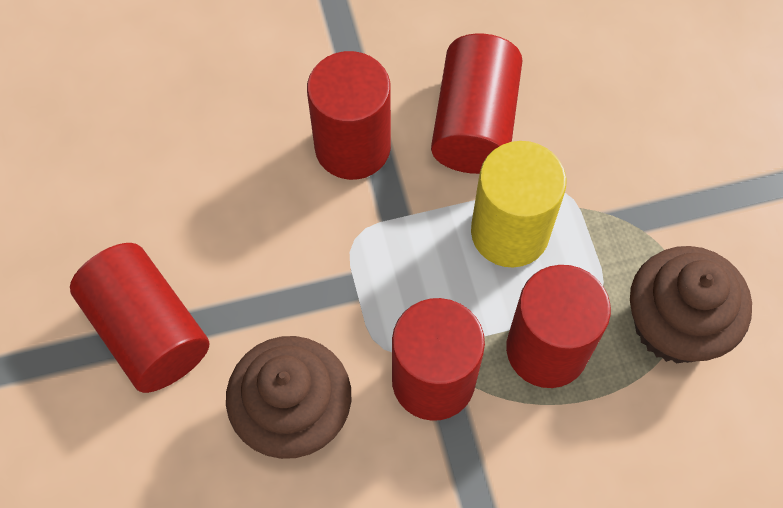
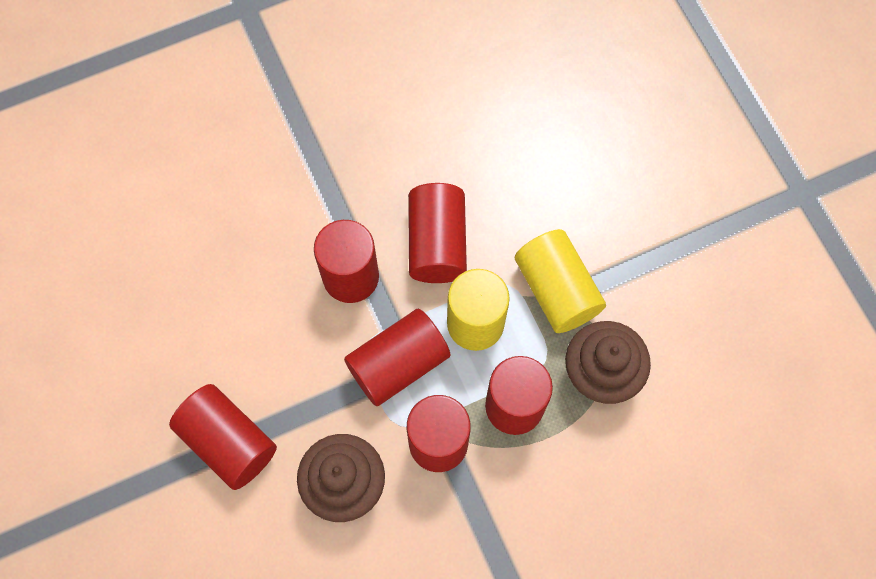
camera: 10 degrees left, 5 degrees up
none -> red cylinder [344,309,451,406]
none -> yellow cylinder [515,229,606,333]

